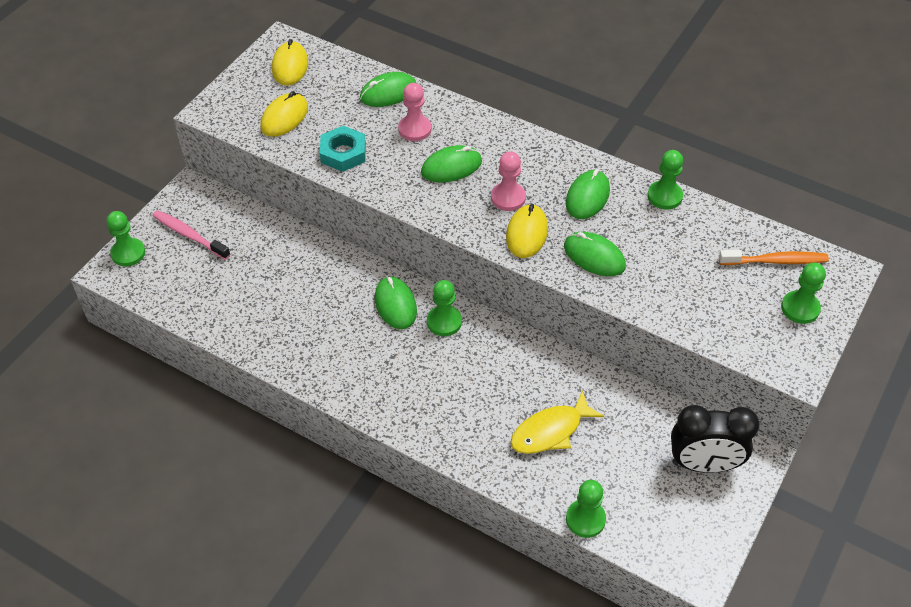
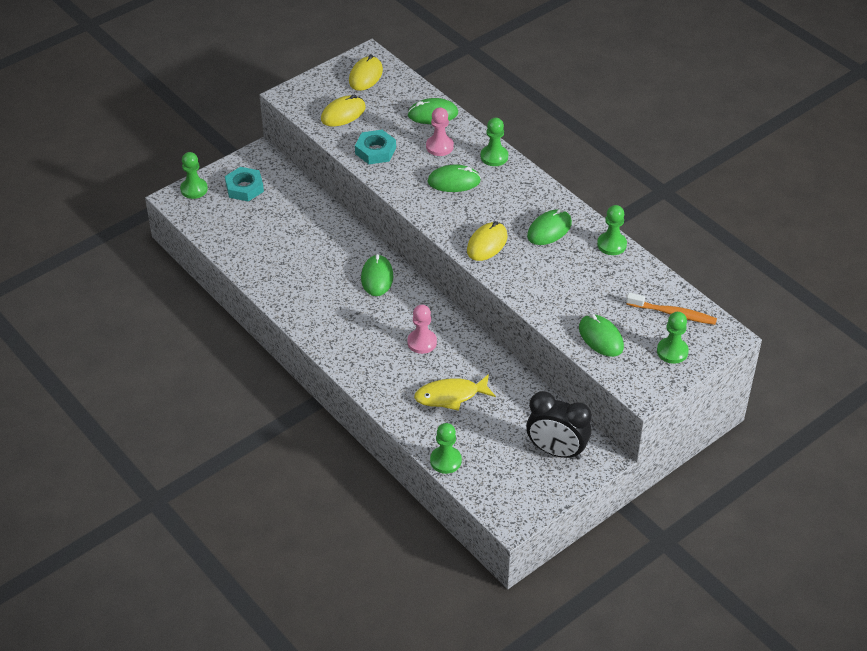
camera: 20 degrees right, 5 degrees down
pink toothbrush [153,210,230,260] -> turquoise nut [225,167,264,201]
green pawn [427,280,462,336] -> green pawn moved to [480,118,508,166]
pink pawn [491,151,526,211] -> pink pawn moved to [407,305,437,354]
green mouse [564,232,626,276] -> green mouse moved to [579,314,624,357]

